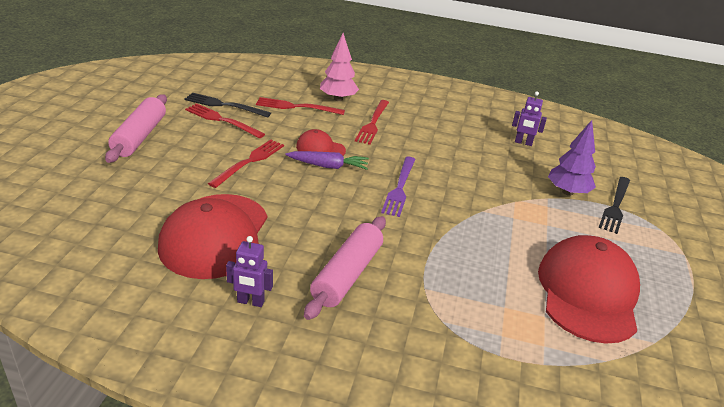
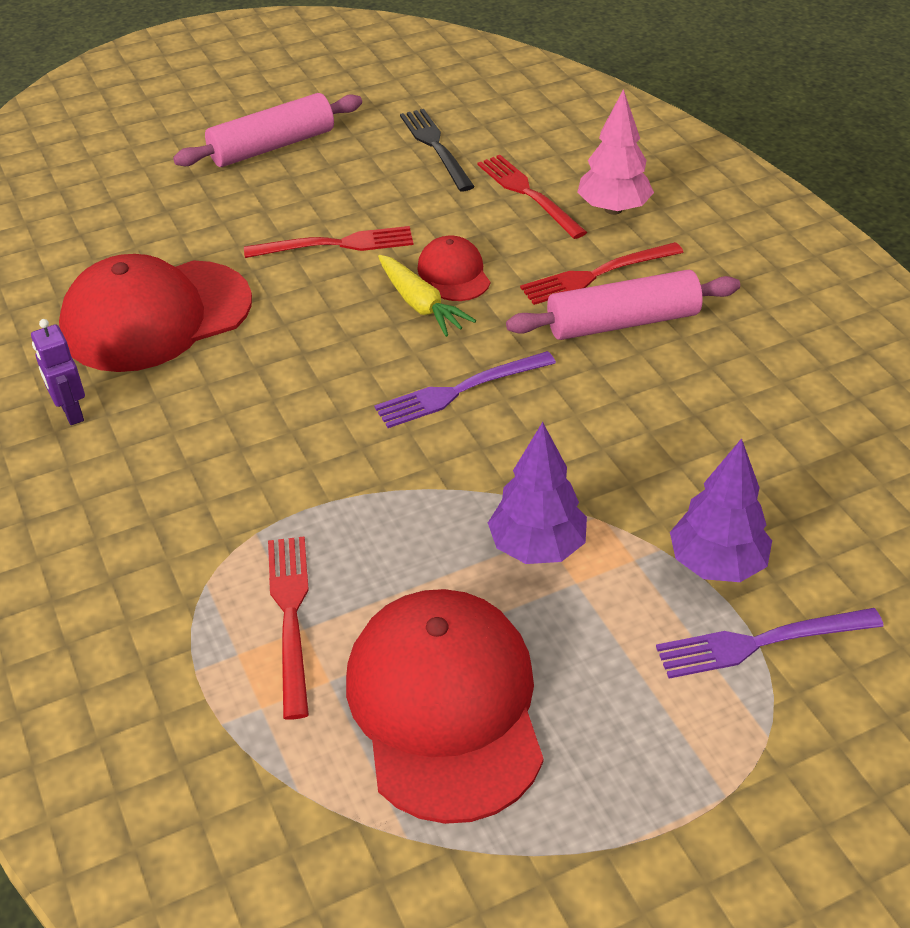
camera: 55 degrees right, 10 degrees up
red fork [185,103,265,138] -> red fork moved to [268,537,309,720]
purple carrot [285,151,369,170] -> yellow carrot [378,255,476,337]
pink rolling pin [304,216,386,320] -> pink rolling pin moved to [506,270,740,340]
purple robot [512,91,547,146] -> none
red cap [538,235,640,344] -> red cap turned 75 degrees counterclockwise [346,589,544,824]
black fork [598,177,630,234] -> purple fork [656,608,884,679]
none -> purple tree [488,422,587,564]

